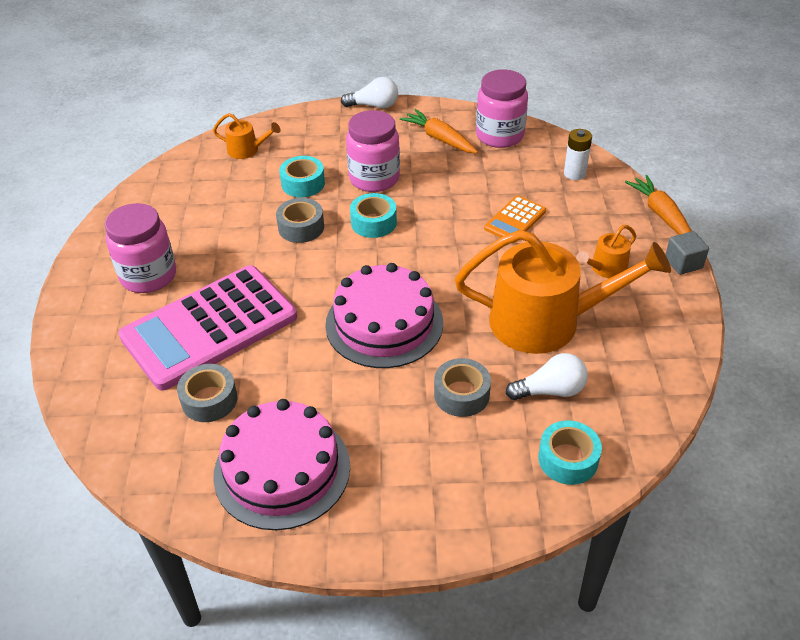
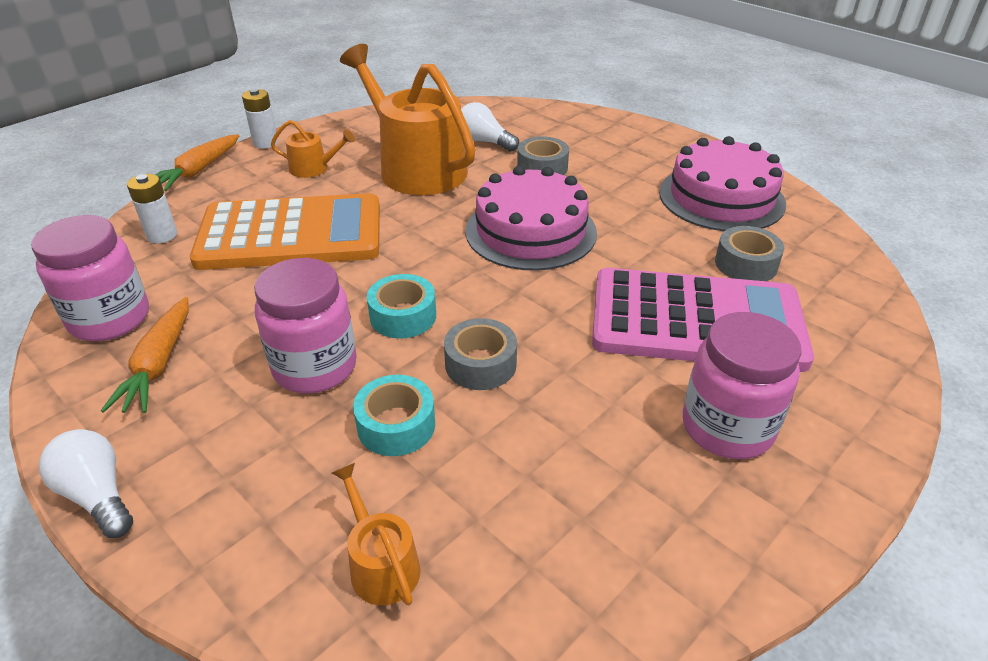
camera: 135 degrees left, 5 degrees down
orange calculator [484,195,546,243] -> orange calculator [190,193,380,270], size x2.24
turquoise tape [538,420,602,485] -> none
grey cube [665,231,709,275] -> white battery [242,88,278,148]

